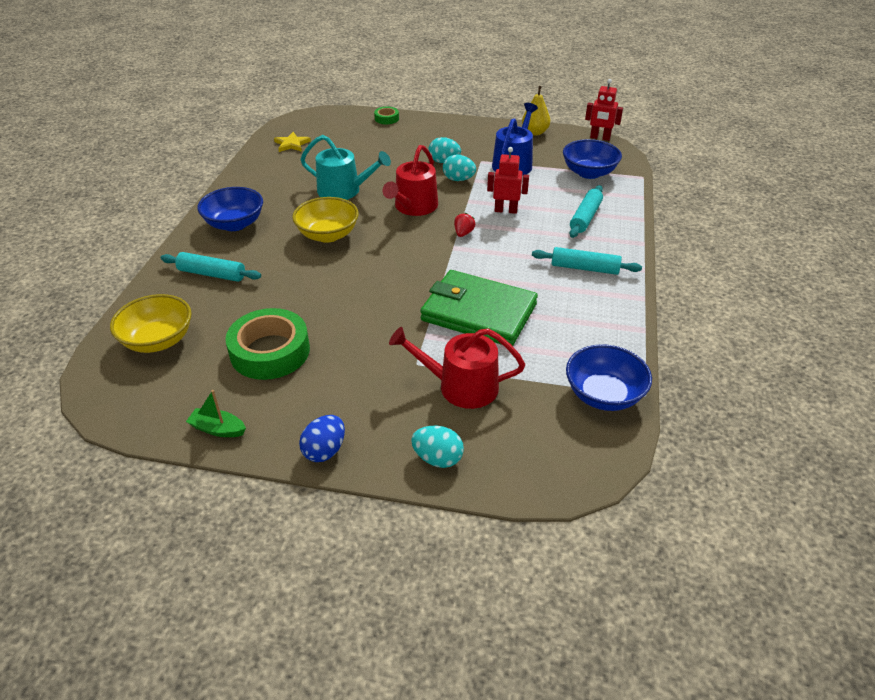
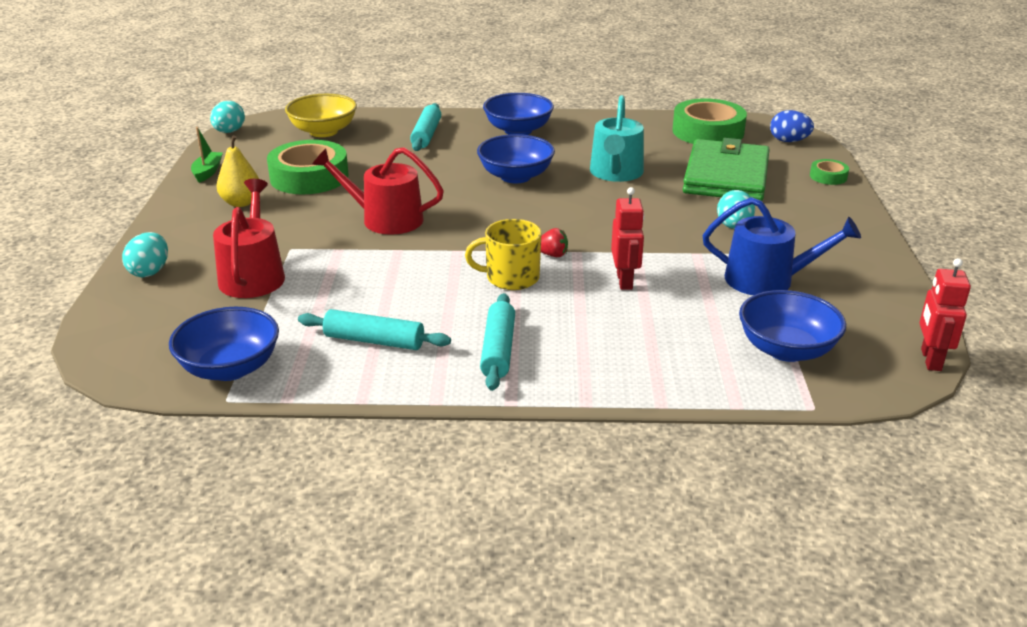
camera: 80 degrees right, 10 degrees down
yellow star [274,132,311,152] -> green tape [672,98,747,144]
yellow bowl [292,197,359,243] -> blue bowl [477,134,555,183]
blue egg [299,415,345,462] -> blue egg moved to [770,110,814,142]
red watering can [382,145,438,216] -> red watering can moved to [312,147,444,235]
green wallet [420,270,538,346] -> green wallet moved to [683,138,770,201]
turquoise egg [443,155,476,181] -> turquoise egg moved to [210,101,245,133]
yellow pear [522,86,550,135] -> yellow pear moved to [216,135,259,207]
turquoise rolling pin [569,185,603,238] -> turquoise rolling pin moved to [298,309,451,350]
none -> yellow mug [465,219,542,290]

